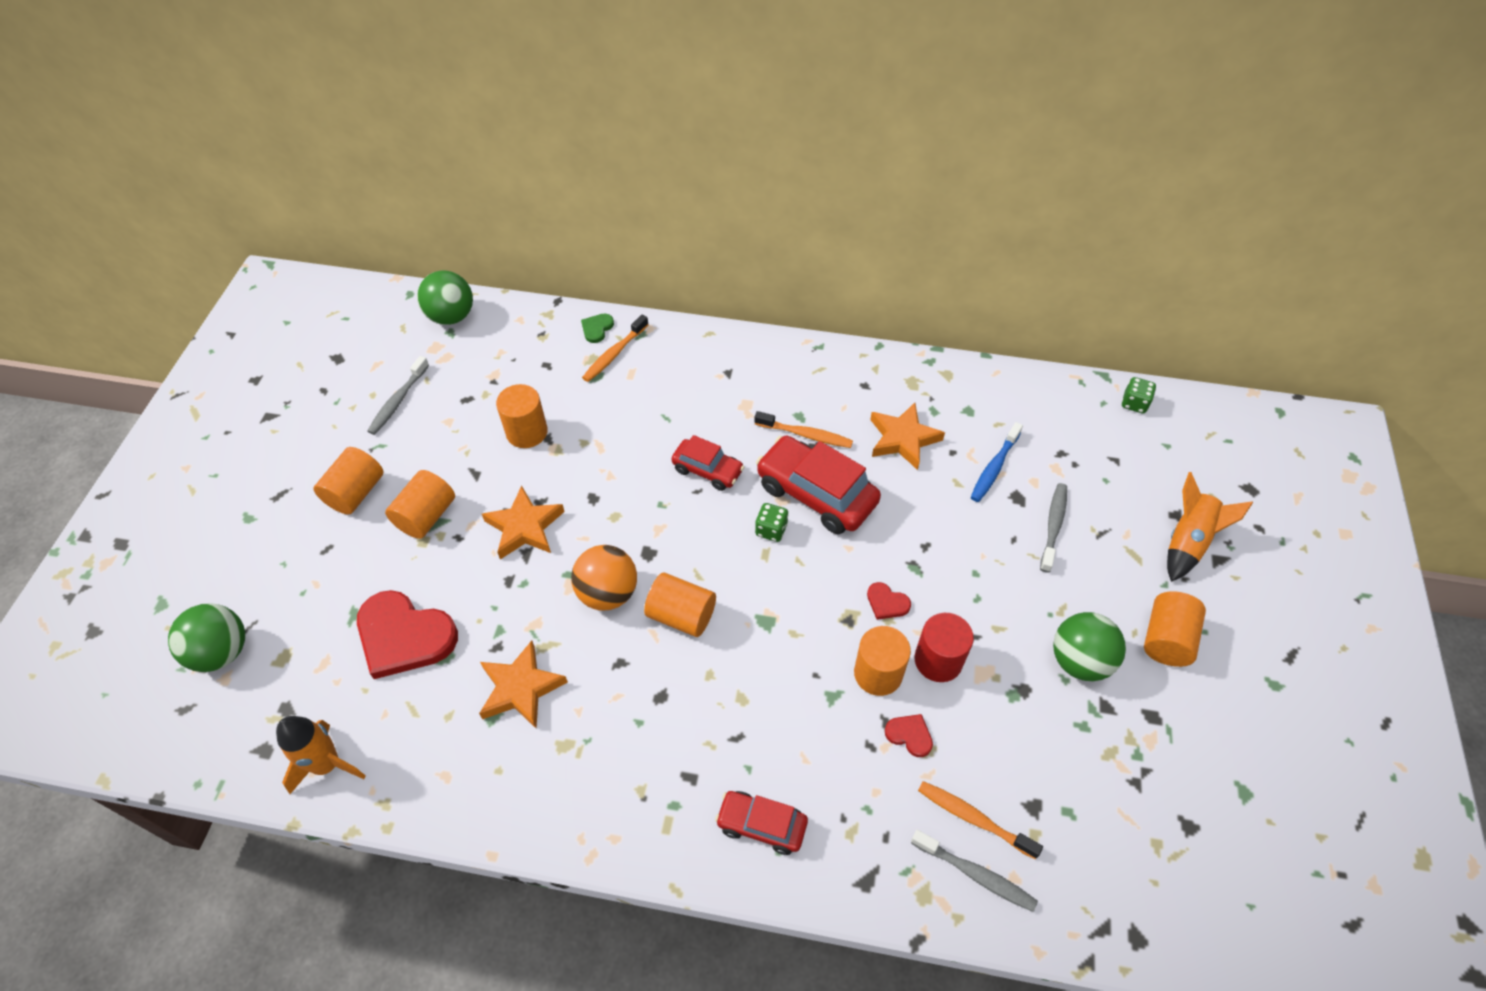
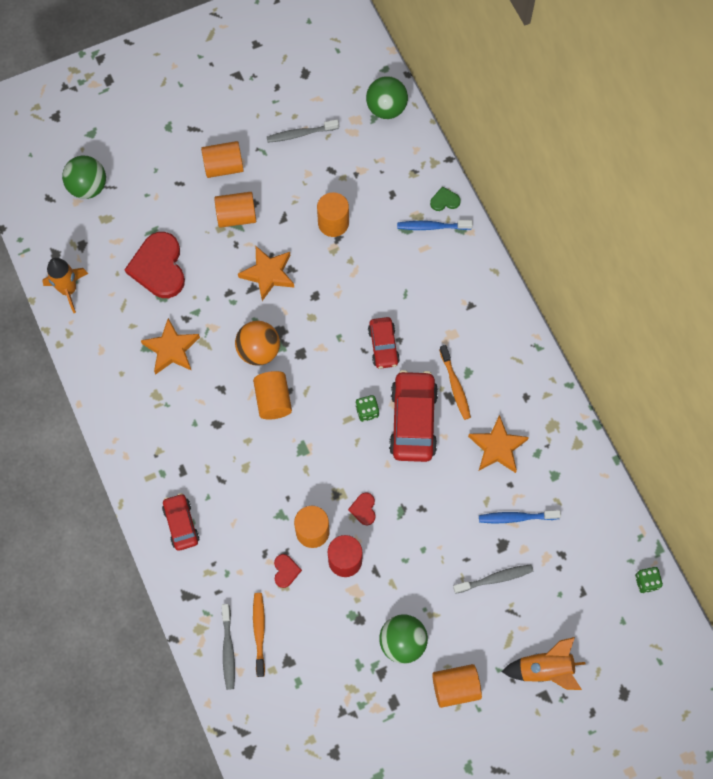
camera: 55 degrees right, 15 degrees up
orange toothbrush [582,315,649,382] -> blue toothbrush [397,220,473,230]

